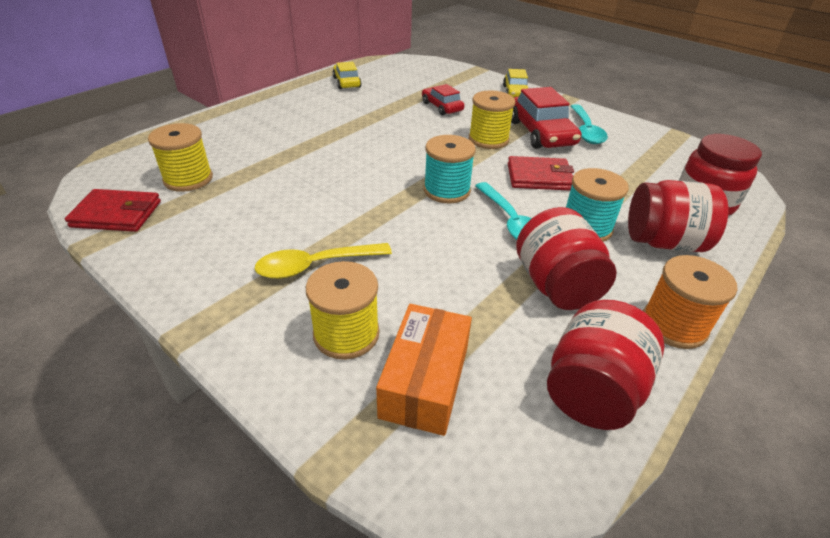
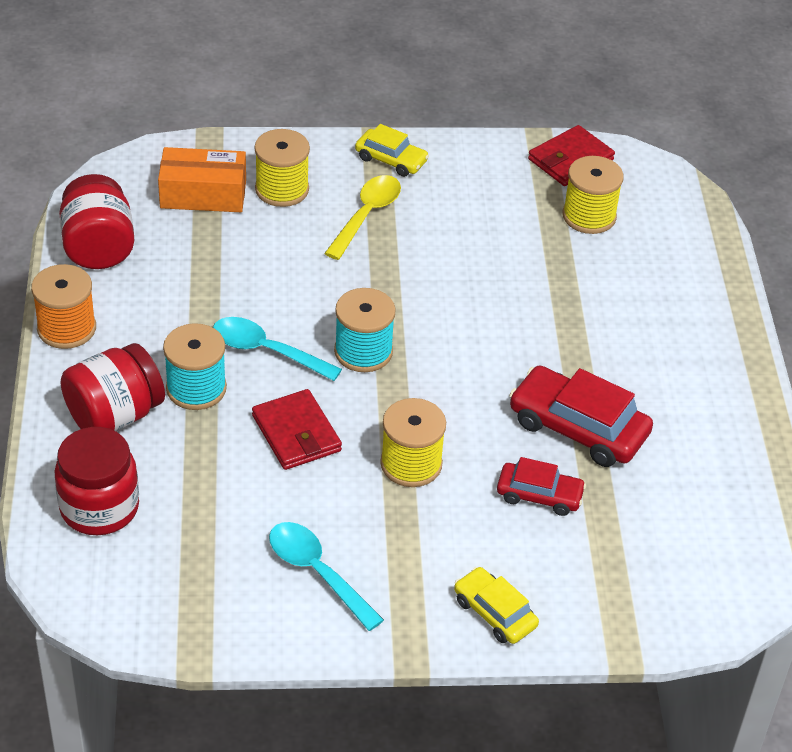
camera: 135 degrees right, 5 degrees up
yellow car [333,62,361,89] -> yellow car moved to [355,124,429,177]
orange box [376,304,472,436] -> orange box turned 60 degrees counterclockwise [158,147,246,212]
red wallet [508,156,574,191] -> red wallet turned 75 degrees counterclockwise [252,389,342,470]
red car [511,87,581,149] -> red car moved to [509,366,653,467]
red jar [516,207,617,310] -> none

